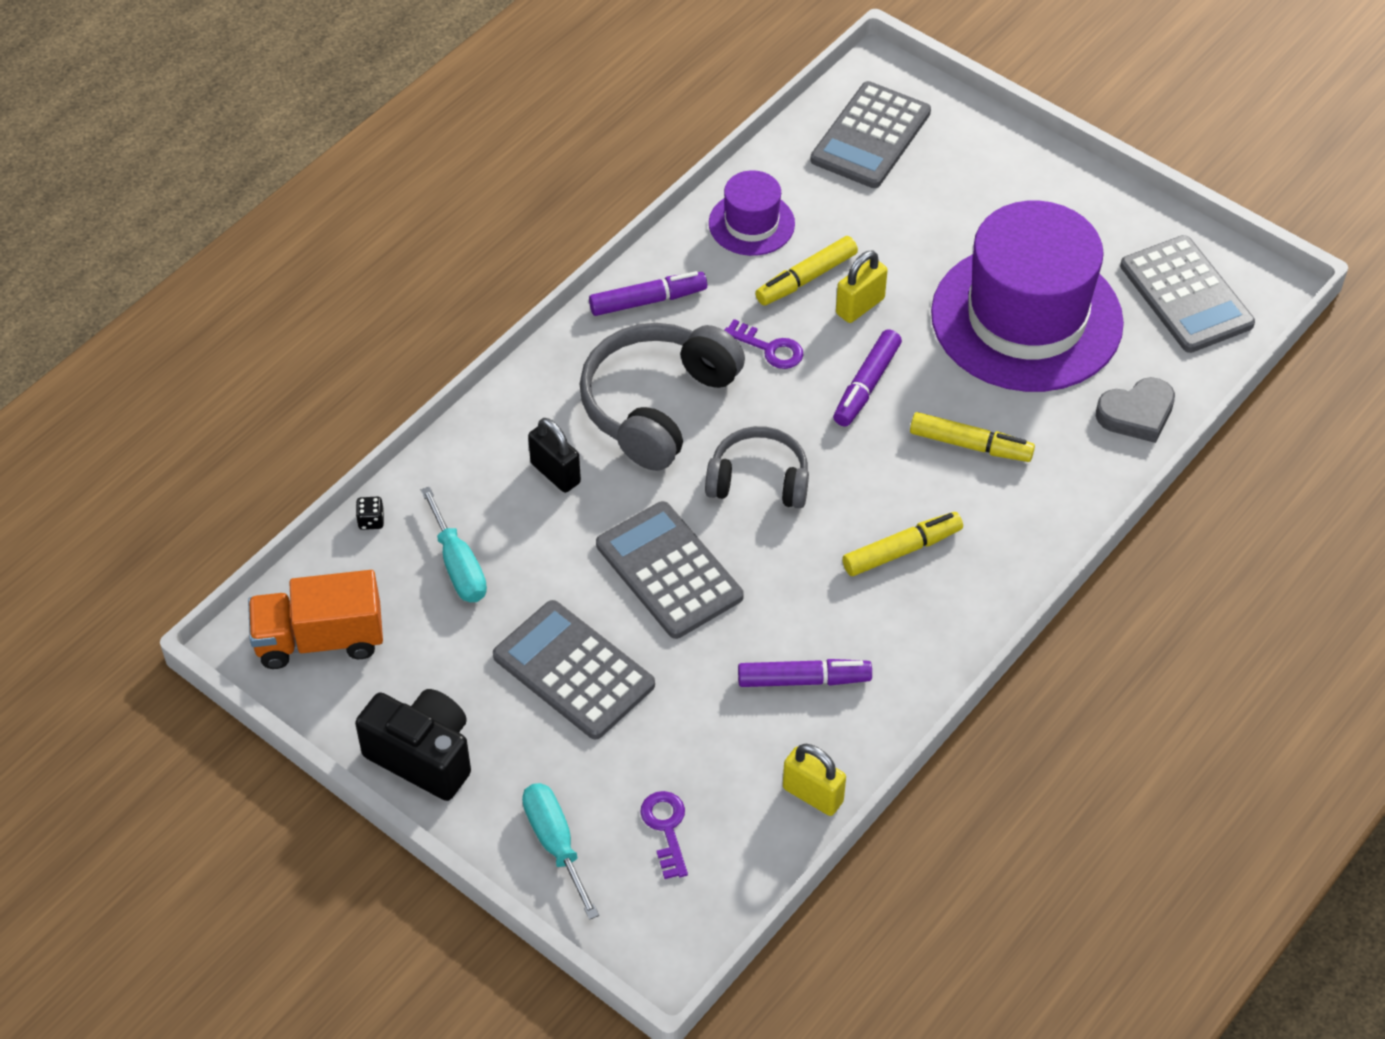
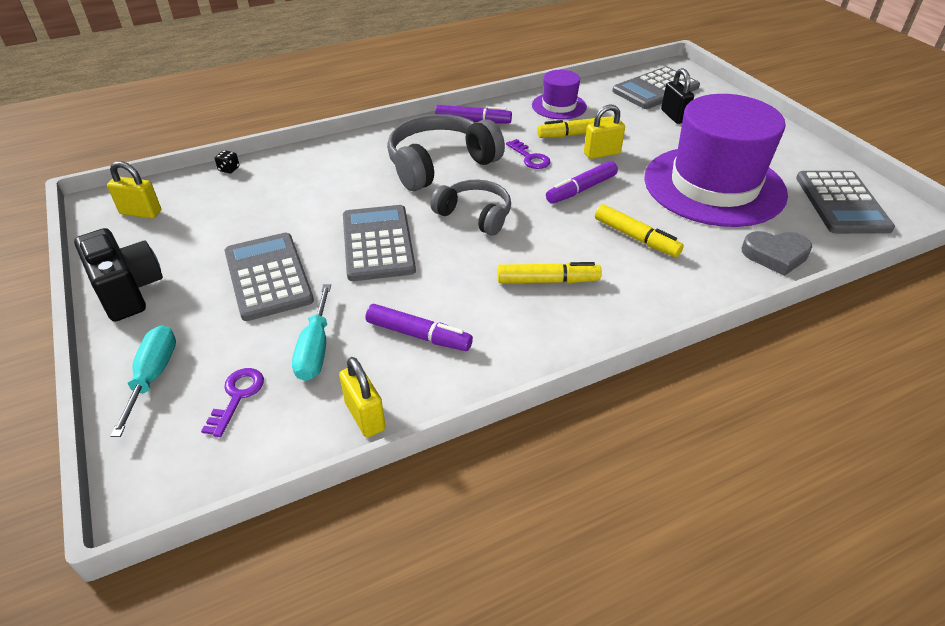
camera: 25 degrees right, 10 degrees down
orange truck [248,570,383,669] -> yellow padlock [107,161,161,219]
turquoise screwdriver [421,486,487,602] -> turquoise screwdriver moved to [292,284,331,381]
black padlock [528,418,581,493] -> black padlock moved to [661,68,694,124]

